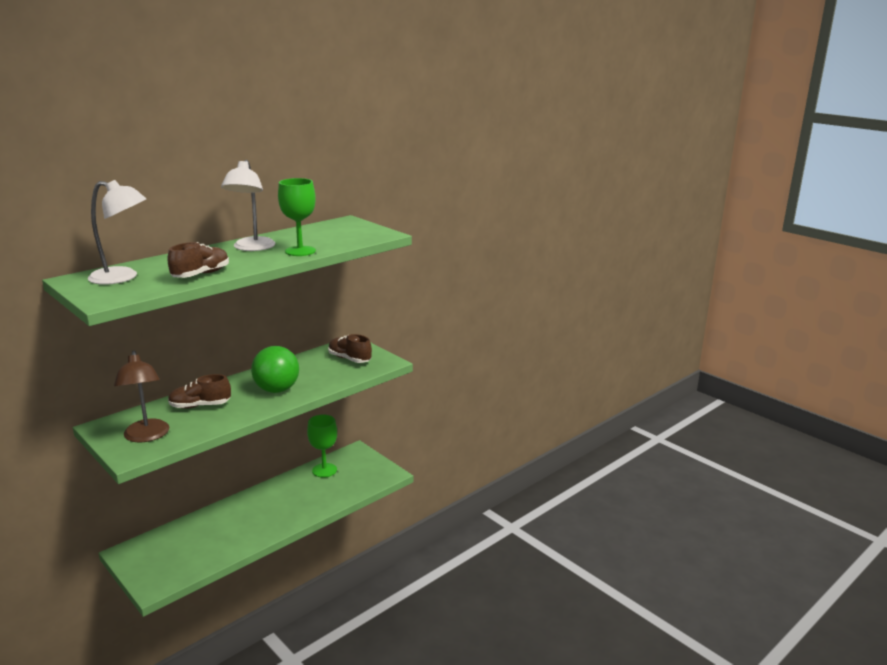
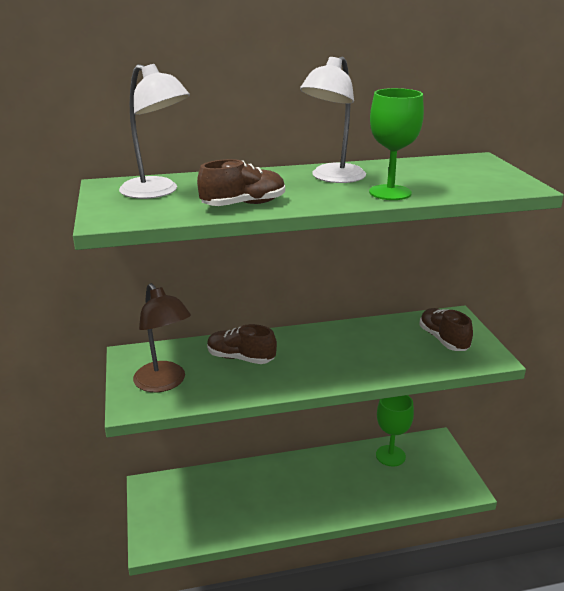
camera: 30 degrees right, 5 degrees up
brown lamp [114,350,169,443] -> brown lamp turned 45 degrees counterclockwise [133,283,191,392]
green ball [251,346,299,393] -> none

